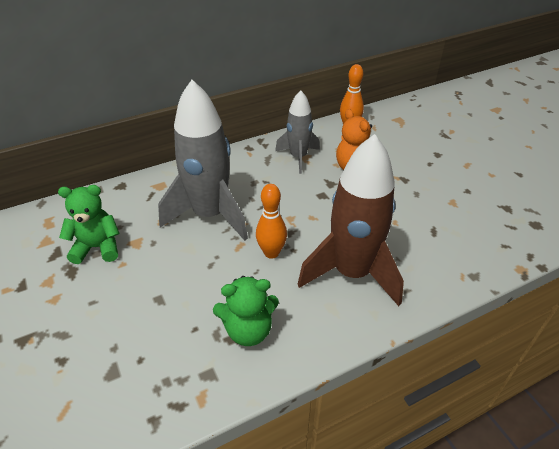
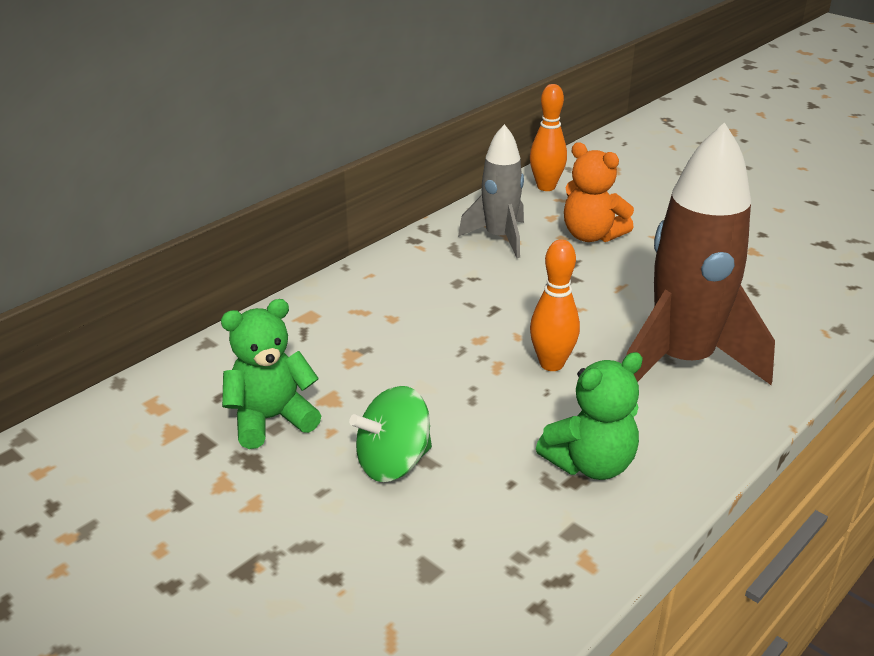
camera: 20 degrees left, 10 degrees down
grey rocket [158,80,248,241] -> none
none -> green spinning top [349,386,432,482]

